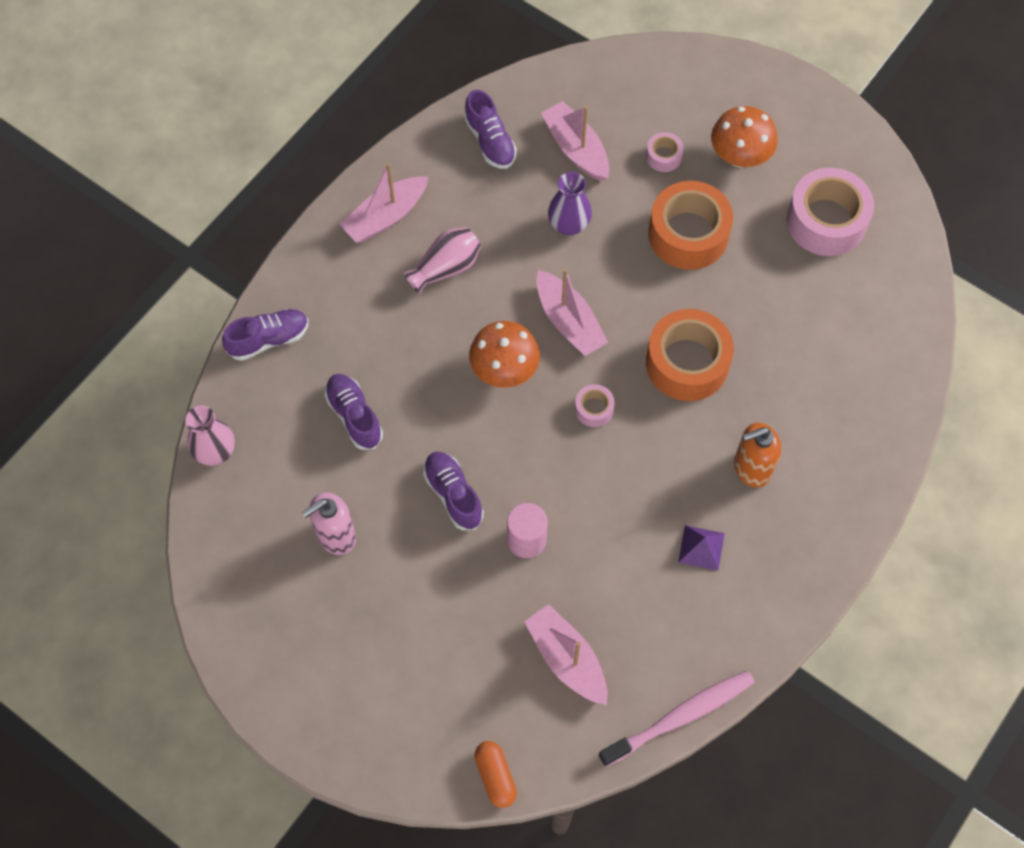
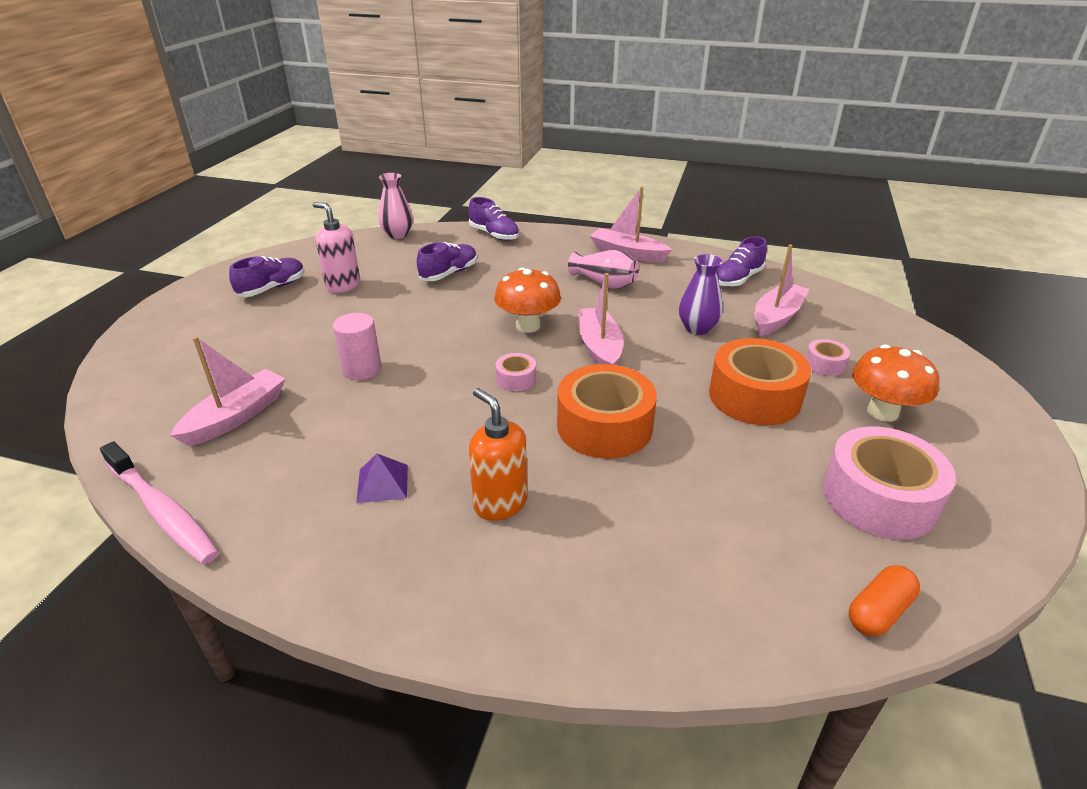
camera: 70 degrees right, 30 degrees down
purple shoe [423,451,484,530] -> purple shoe moved to [229,256,305,297]
orange capsule [474,741,517,808] -> orange capsule moved to [849,565,920,636]
pink boat [536,269,608,356] -> pink boat turned 135 degrees clockwise [578,273,623,365]

